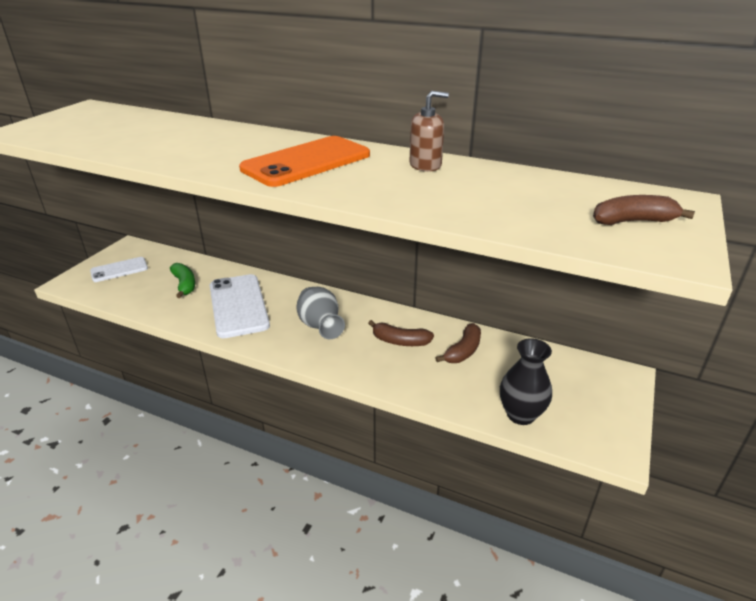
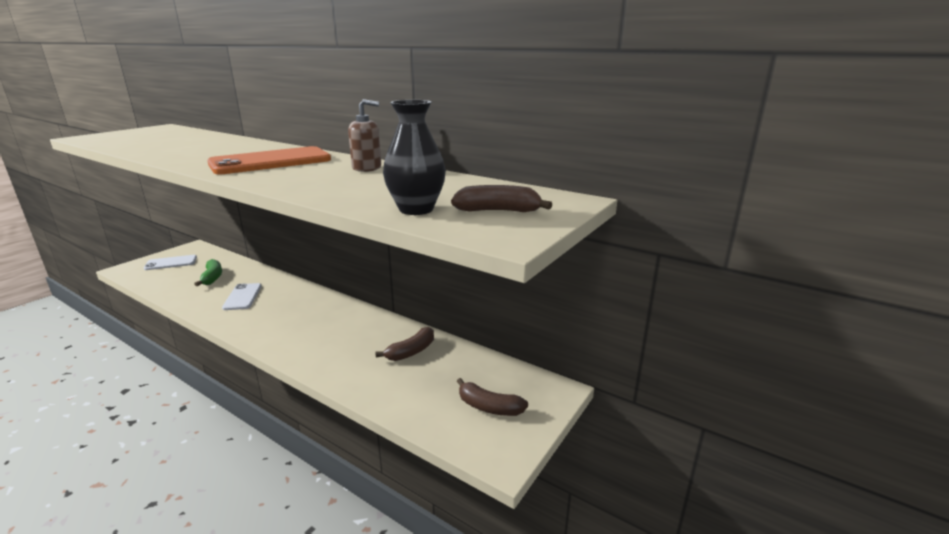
camera: 10 degrees right, 10 degrees down
white phone [210,274,270,338] -> white phone [222,283,262,310], size x0.58
grey vase [296,287,345,339] -> none
brown banana [368,320,434,346] -> brown banana moved to [457,378,528,416]
black vase [500,338,552,425] -> black vase moved to [383,100,446,215]

